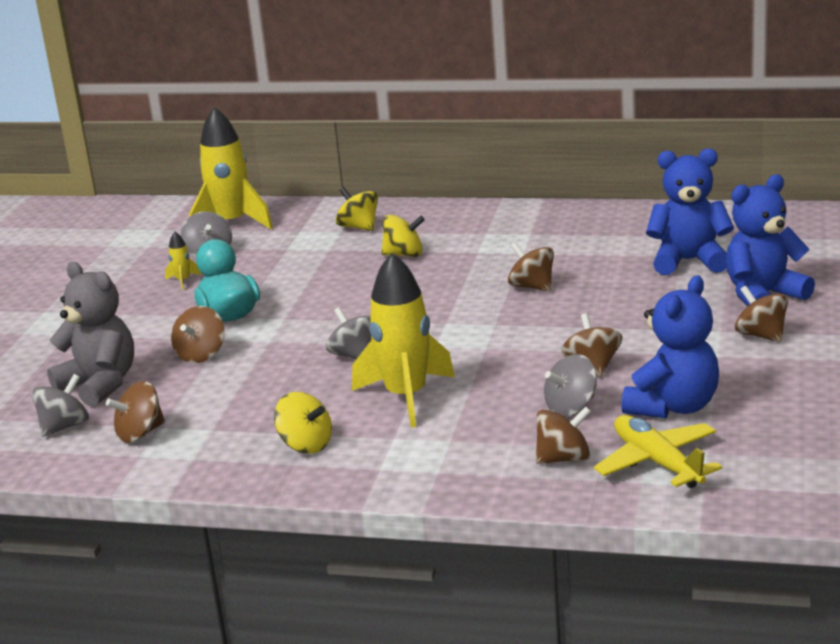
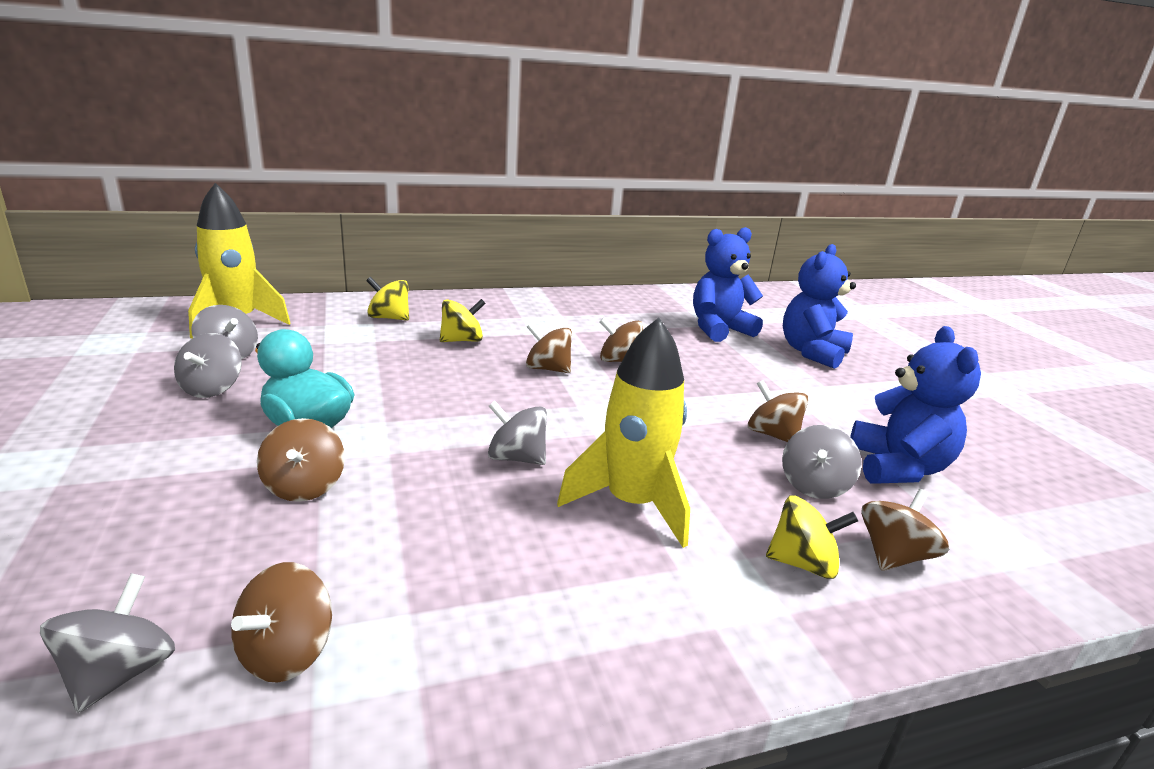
camera: 35 degrees left, 0 degrees up
grey teddy bear [47,262,134,407] -> none
yellow rocket [165,232,201,290] -> grey spinning top [174,333,242,398]
yellow spinning top [274,392,332,454] -> yellow spinning top moved to [766,495,858,579]
yellow plane [594,415,722,488] -> none
brown spinning top [735,286,788,342] -> brown spinning top moved to [526,323,572,373]

